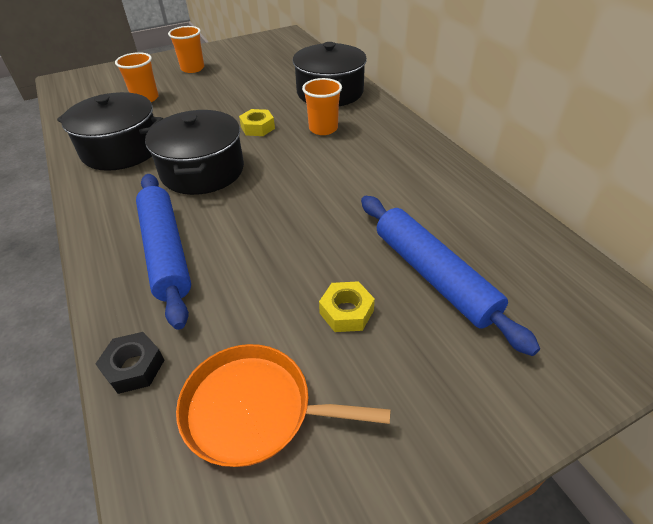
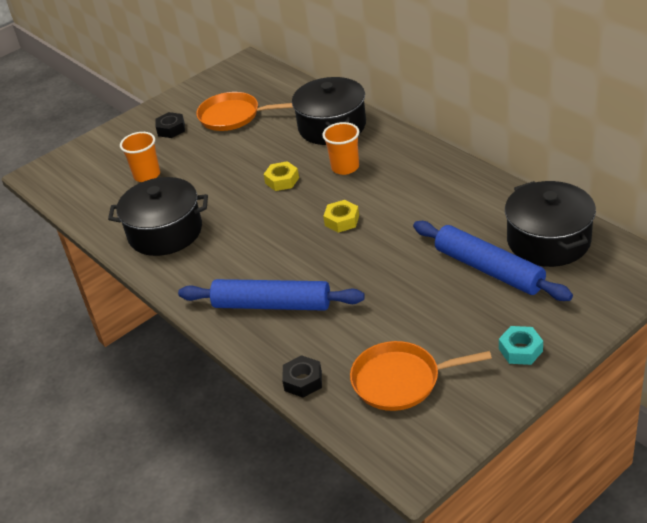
camera: 10 degrees left, 5 degrees down
blue rolling pin [136,174,191,330] -> blue rolling pin turned 45 degrees counterclockwise [178,279,365,311]
black pot [145,110,244,195] -> black pot moved to [505,181,596,267]
orange cup [168,26,204,73] -> black nut [156,112,185,138]
yellow nut [319,281,375,332] -> yellow nut moved to [323,200,359,233]
none -> orange pan [196,92,293,131]
none -> turquoise nut [499,326,543,365]

